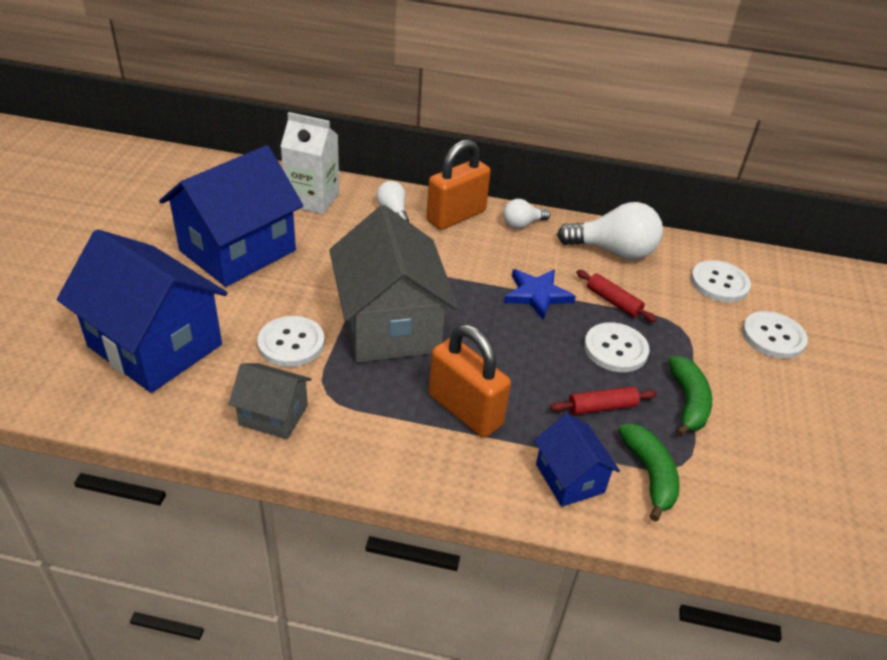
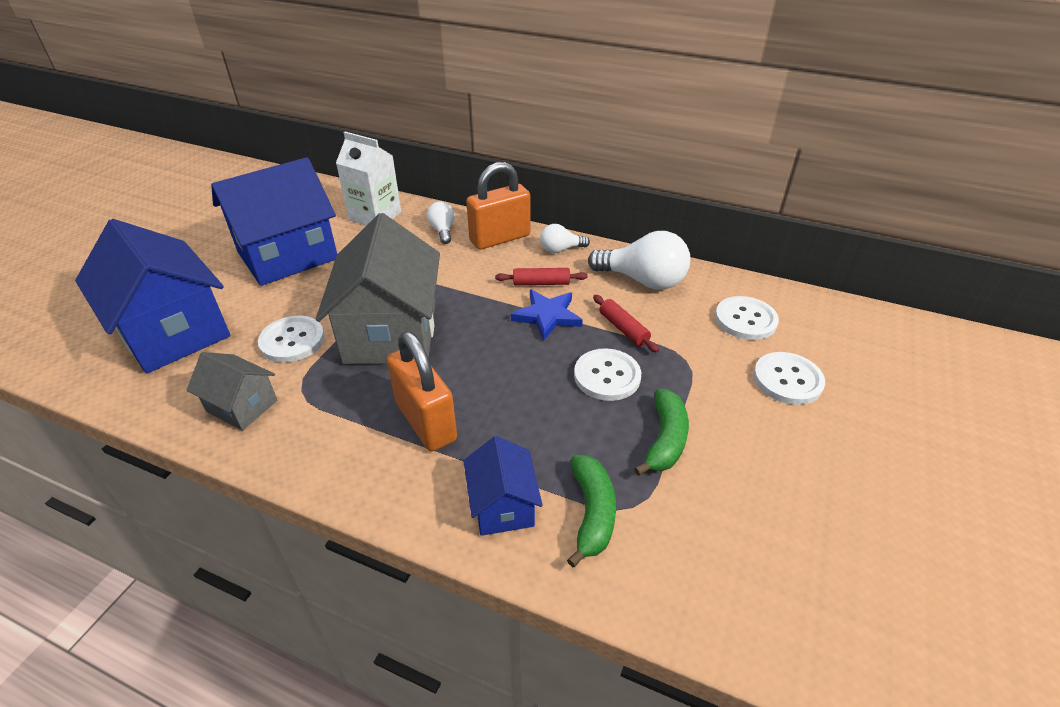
camera: 15 degrees right, 0 degrees up
red rolling pin [550,386,657,415] -> red rolling pin moved to [495,268,588,285]

